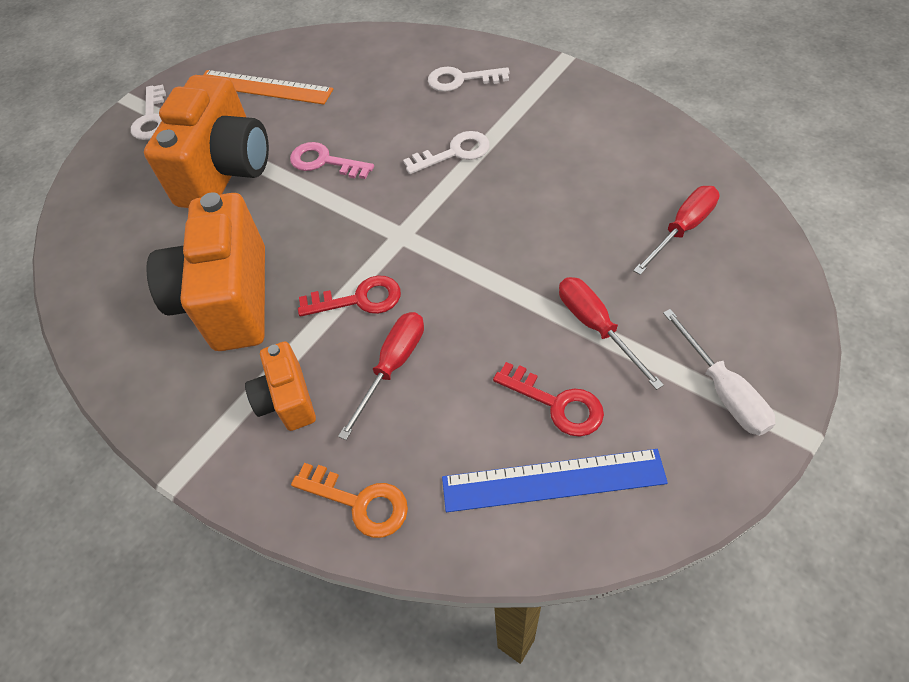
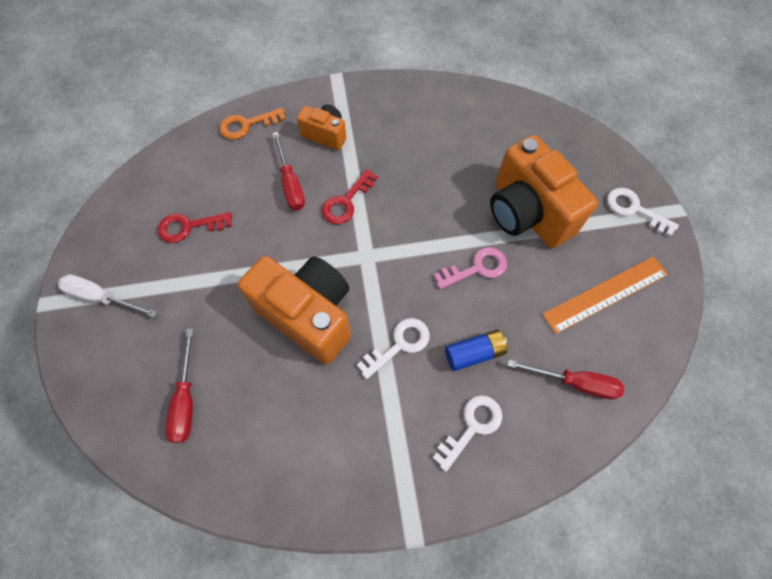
camera: 130 degrees right, 10 degrees up
orange camera [146,192,265,351] -> orange camera moved to [238,256,351,364]
white key [403,131,490,174] -> white key turned 150 degrees counterclockwise [357,318,430,379]
blue ruler [442,449,668,512] -> none
red screwdriver [559,277,664,390] -> red screwdriver moved to [507,360,624,399]
none -> blue battery [445,330,508,371]

